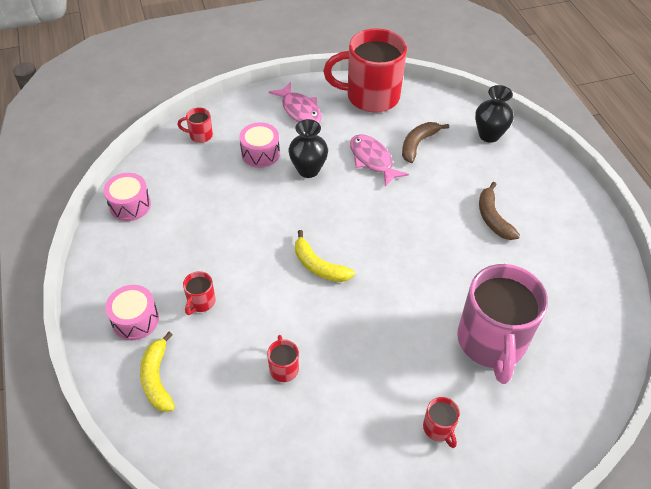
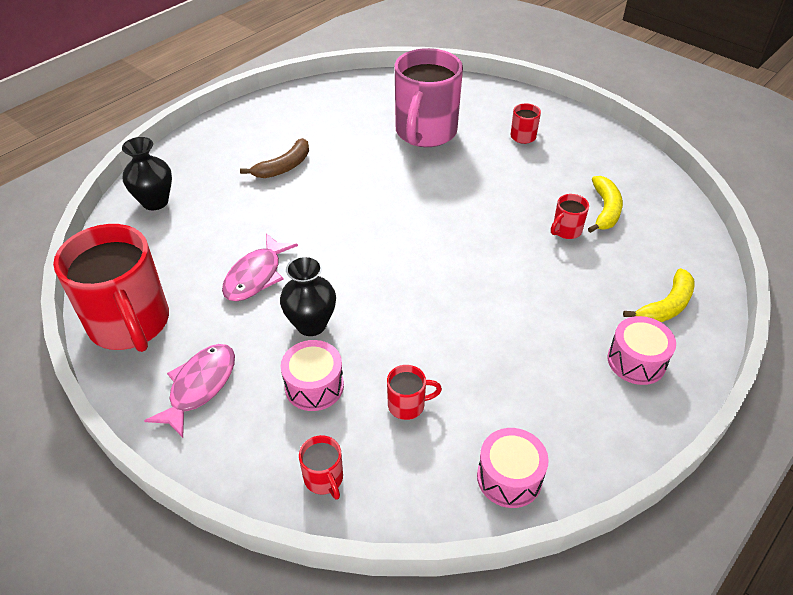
camera: 120 degrees left, 5 degrees down
red mug [183,271,216,315] -> red mug moved to [387,365,442,420]
yellow banana [295,230,355,282] -> yellow banana moved to [588,176,623,233]
brown banana [402,122,449,163] -> none
pink mug [457,264,548,384] -> pink mug turned 135 degrees clockwise [395,48,463,147]

